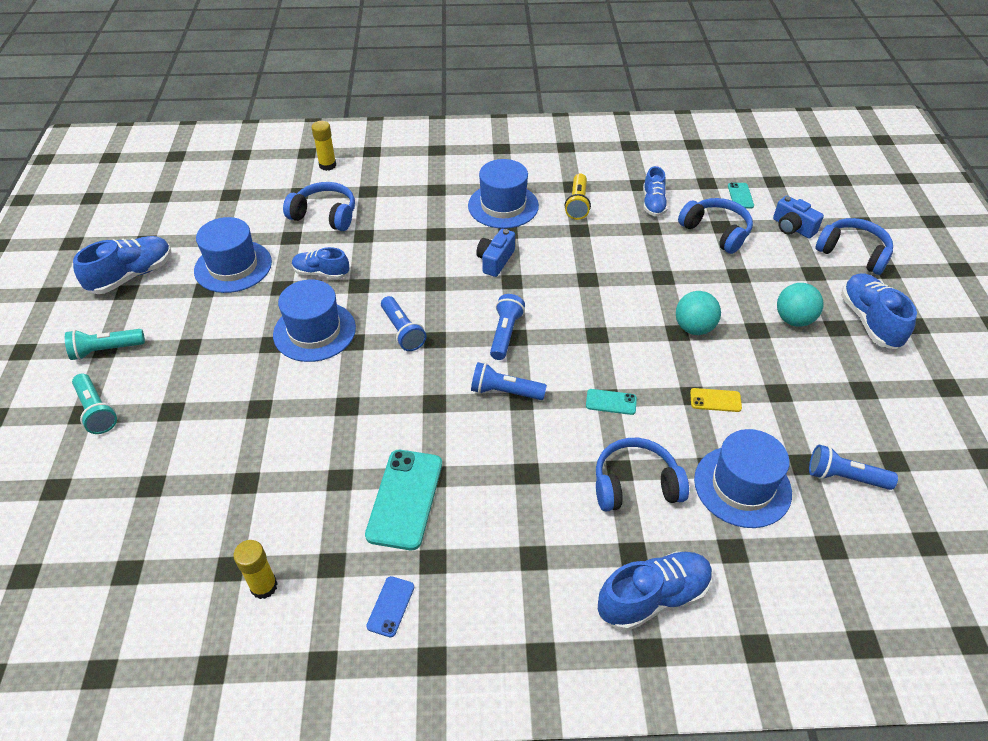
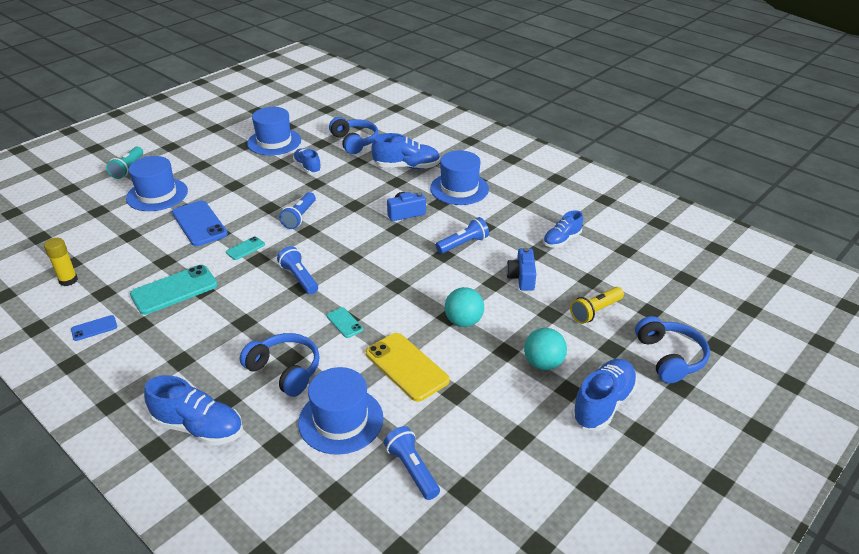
camera: 45 degrees right, 10 degrees down
turquoise flashlight [65,329,145,360] -> none
blue shoe [73,236,172,294] -> blue shoe moved to [371,133,441,169]
blue hat [273,280,356,362] -> blue hat moved to [126,156,188,211]
yellow glue stick [311,121,336,171] -> none
blue flashlight [490,294,525,360] -> blue flashlight moved to [435,217,489,254]
yellow flashlight [565,173,591,220] -> yellow flashlight moved to [570,287,624,324]
blue headphones [678,198,753,254] -> none
yellow phone [690,388,742,412] -> yellow phone [366,333,450,402], size x2.01
turquoise phone [728,183,754,209] -> turquoise phone moved to [226,236,265,260]
blue camera [773,196,824,238] -> blue camera moved to [506,248,536,291]
none -> blue phone [172,200,228,246]

